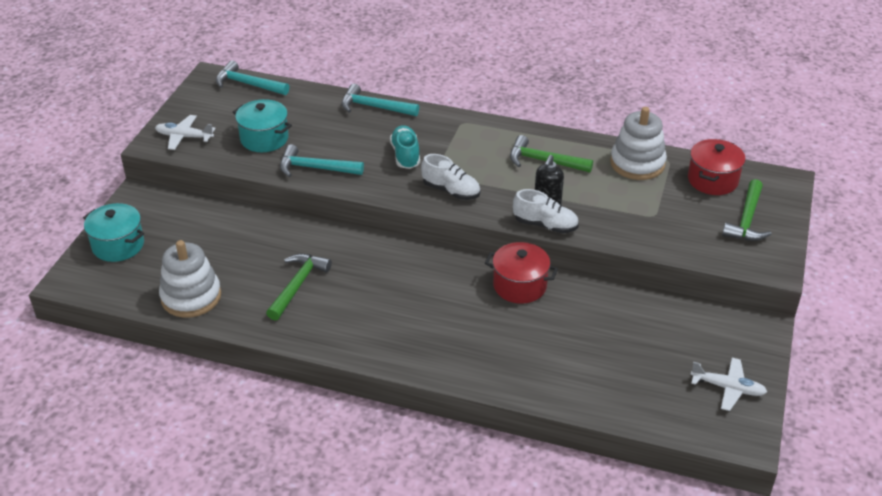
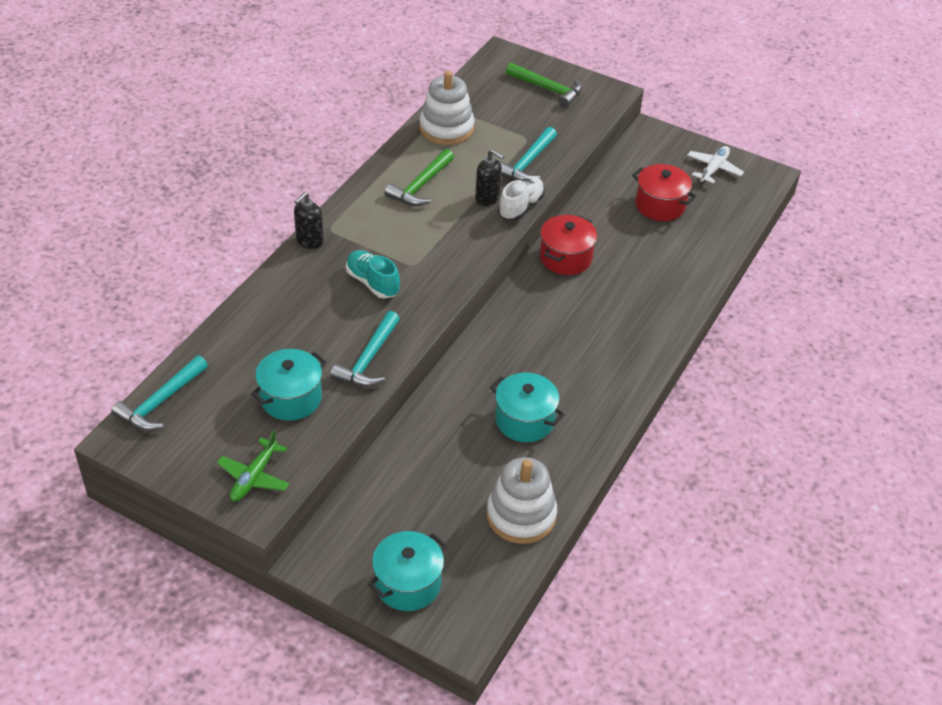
camera: 80 degrees left, 5 degrees up
white plane [155,115,216,150] -> green plane [217,430,290,501]
green hammer [266,254,332,321] -> turquoise pot [490,373,565,442]
turquoise hammer [342,84,419,116] -> turquoise hammer moved to [499,127,557,181]
turquoise shoe [390,125,420,169] -> turquoise shoe turned 45 degrees clockwise [346,250,400,298]
white shoe [421,154,480,200] -> none
red pot [688,139,745,195] -> red pot moved to [632,164,697,221]
none -> black soap dispenser [294,192,324,249]

